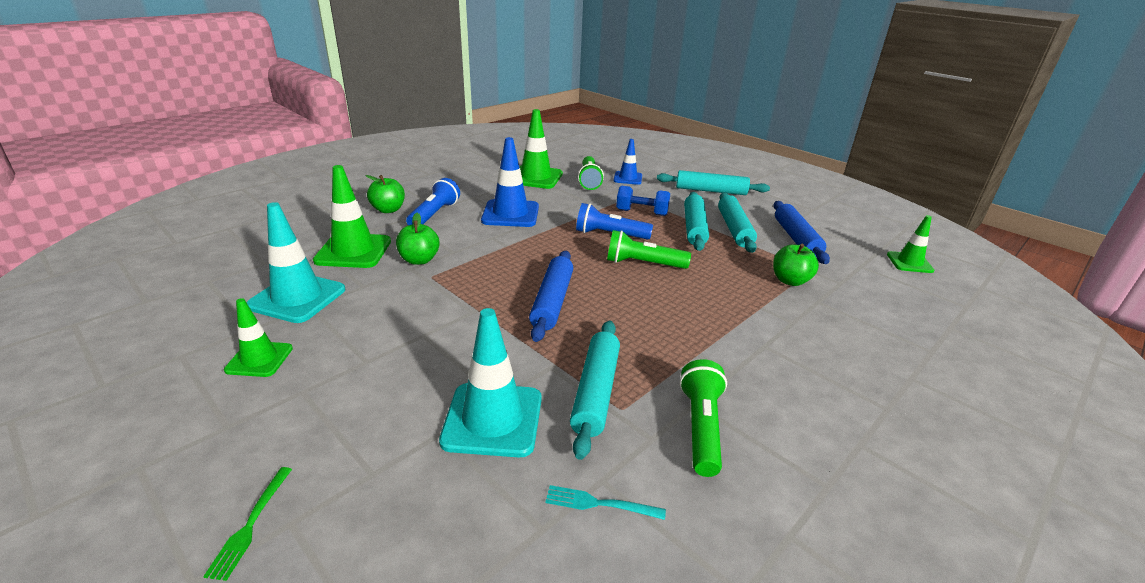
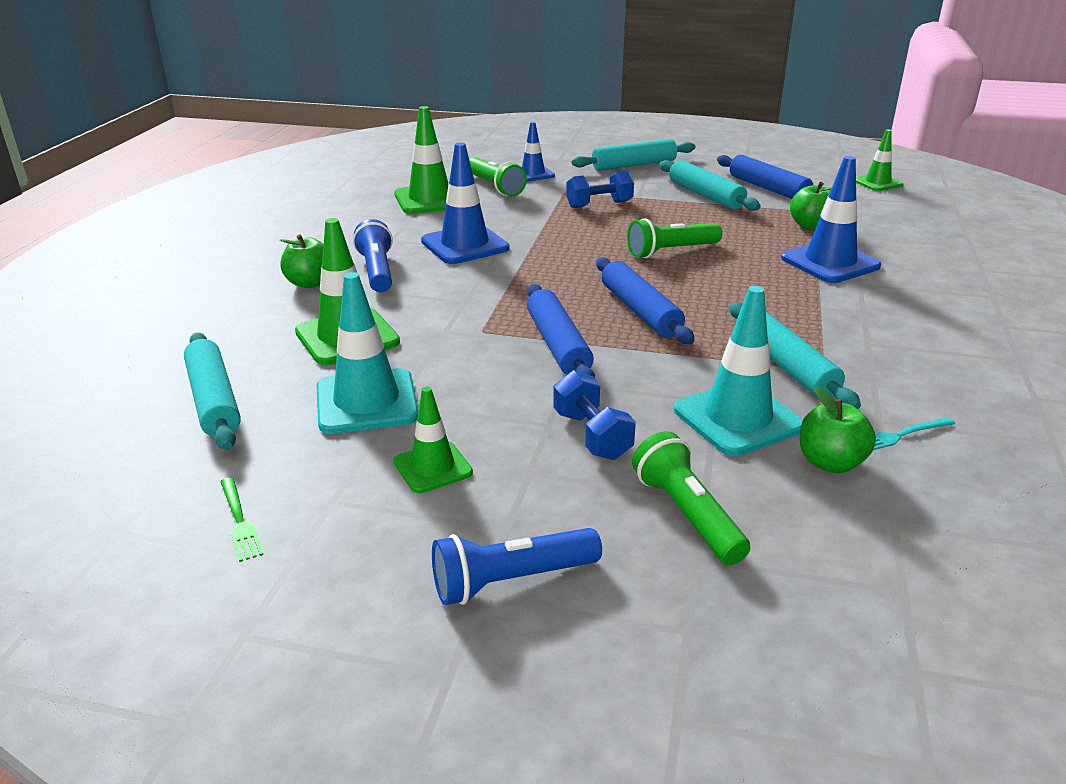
camera: 30 degrees left, 0 degrees up
green fork [203,467,292,581] -> green fork moved to [220,477,263,562]
green apple [396,213,440,265] -> green apple moved to [800,387,876,473]
blue flashlight [576,203,653,240] -> blue flashlight moved to [432,528,602,605]
green flashlight [679,359,727,477] -> green flashlight moved to [632,431,751,565]
turquoise rolling pin [684,192,709,251] -> turquoise rolling pin moved to [184,332,241,450]
none -> blue rolling pin [527,284,595,378]
none -> blue dumbbell [553,370,636,460]
none -> blue traffic cone [781,156,881,283]

